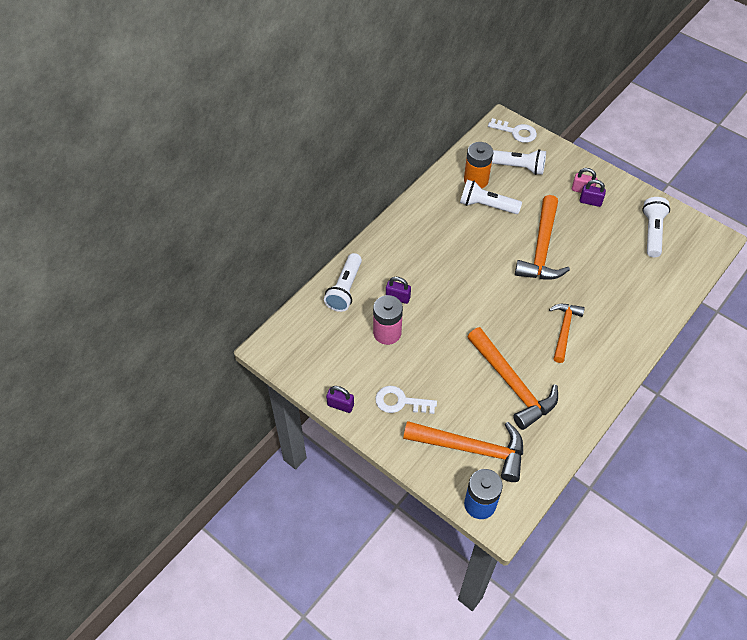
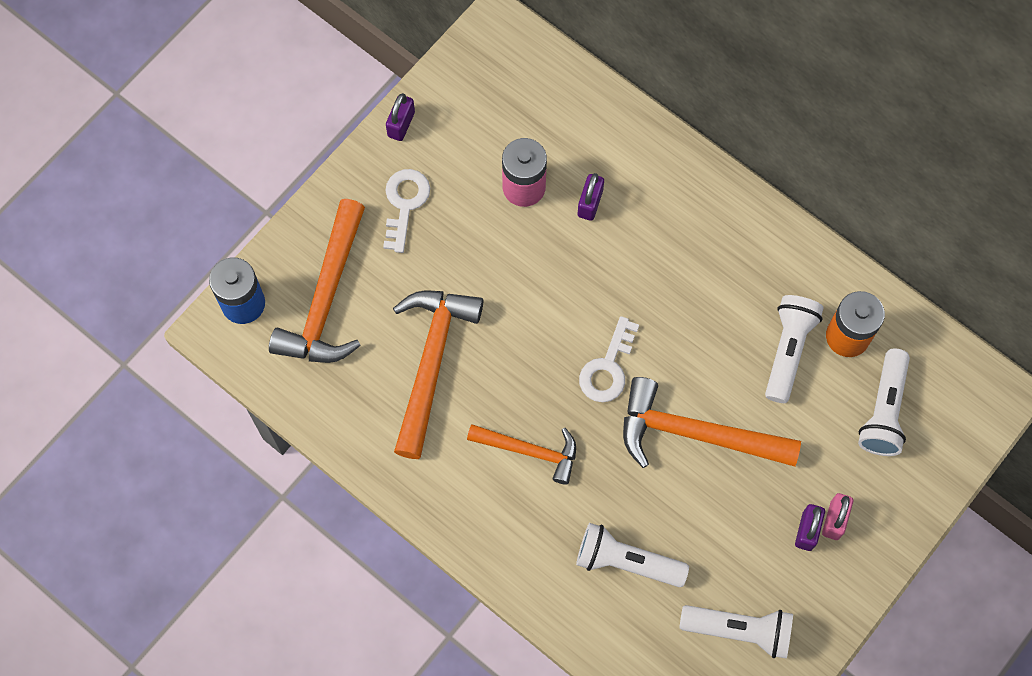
camera: 90 degrees right, 15 degrees up
white flashlight [324,253,362,312] -> white flashlight moved to [576,523,689,587]
orange hammer [468,327,558,430] -> orange hammer turned 135 degrees clockwise [393,291,483,459]
white key [488,118,537,143] -> white key moved to [579,316,639,402]

